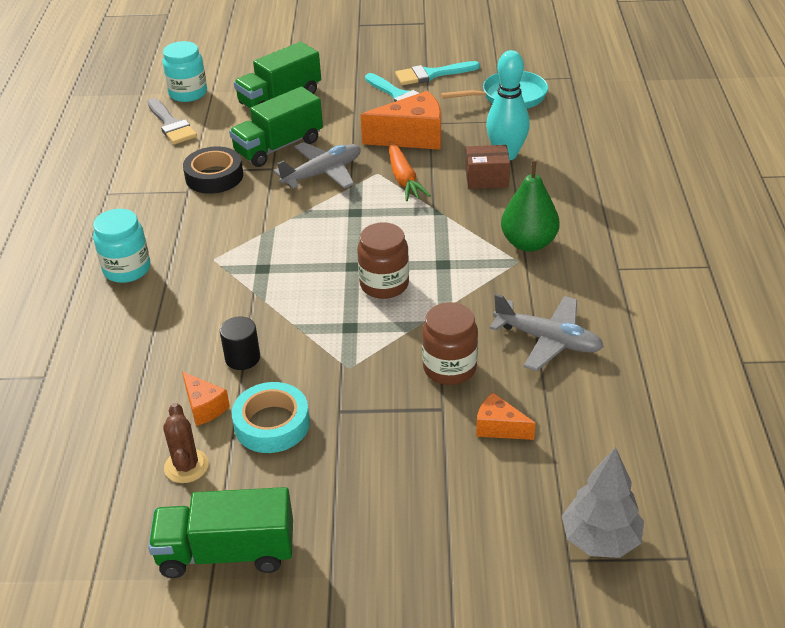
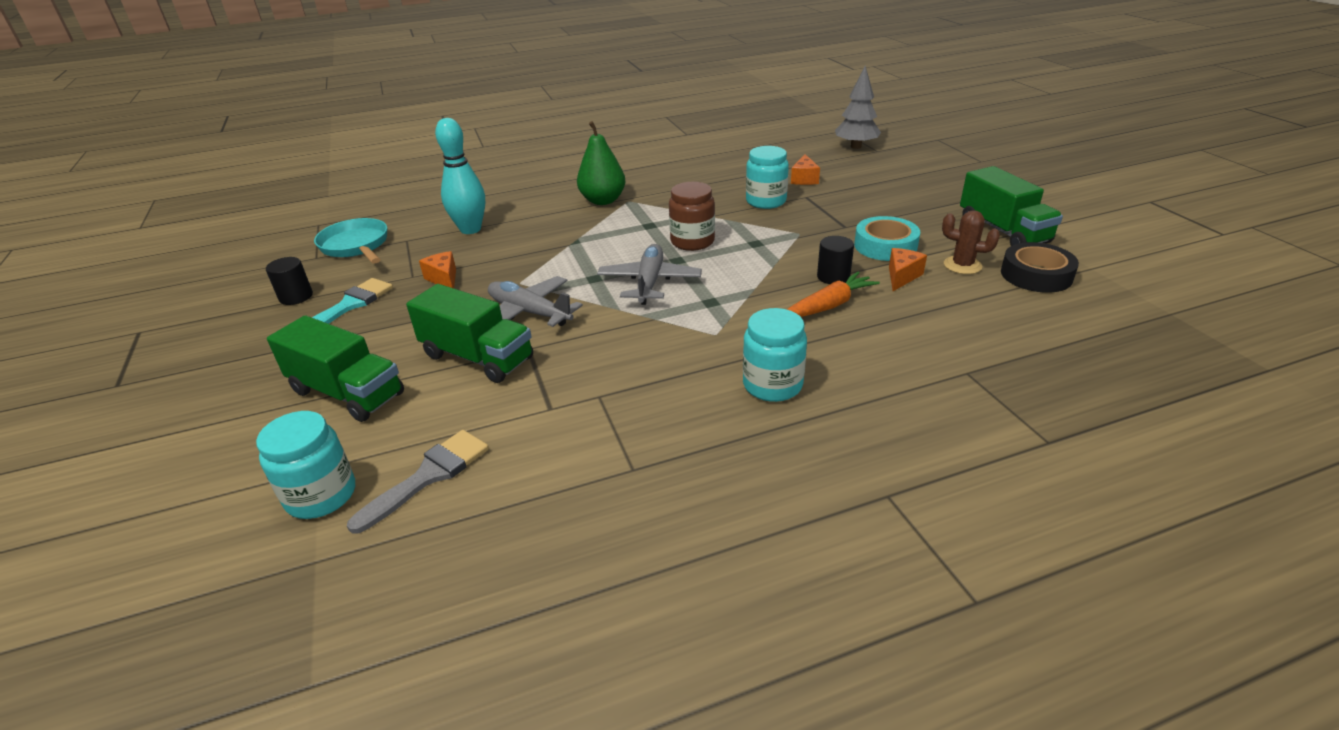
camera: 110 degrees left, 5 degrees down
brown cactus [163,403,209,483] -> brown cactus turned 60 degrees clockwise [942,210,1000,274]
black tape [183,146,243,194] -> black tape moved to [1001,242,1079,293]
orange cheese [361,91,441,150] -> orange cheese [419,251,456,288], size x0.53
orange carrot [389,141,431,201] -> orange carrot moved to [786,271,880,317]
turquoise brush [395,61,480,85] -> black cylinder [266,257,313,305]
brown jar [422,302,478,385] -> turquoise jar [746,146,789,209]
brown box [466,145,510,189] -> none
grey plane [490,294,604,371] -> grey plane moved to [597,244,702,305]

